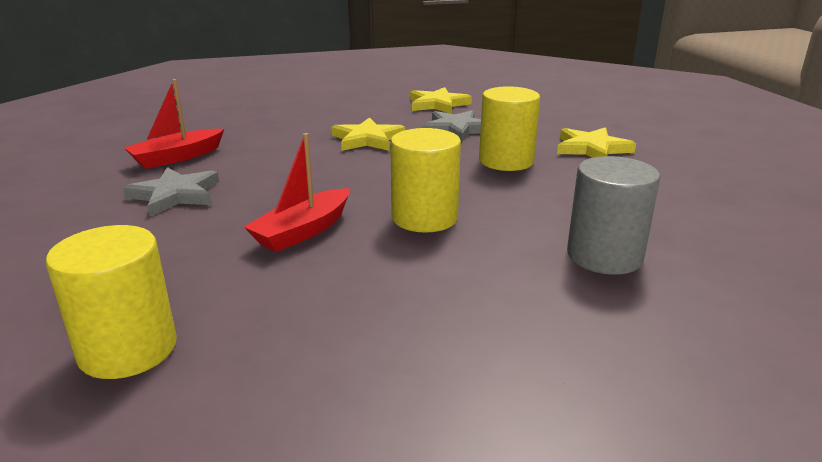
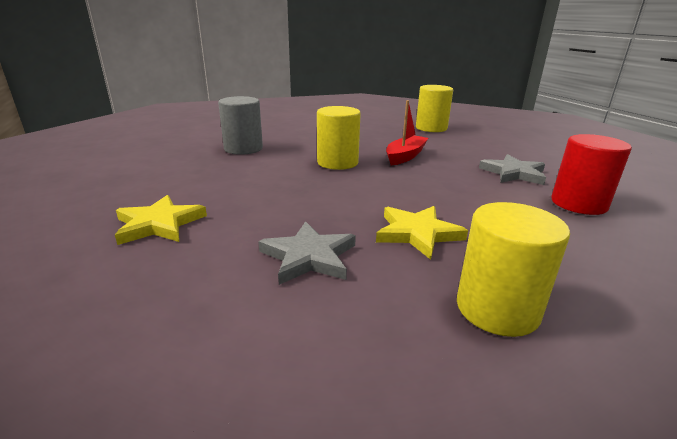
camera: 175 degrees right, 0 degrees up
red boat [124,79,224,169] -> red cylinder [551,134,632,215]
yellow star [410,87,472,114] -> none
yellow cylinder [479,86,540,171] -> yellow cylinder moved to [457,202,570,337]

